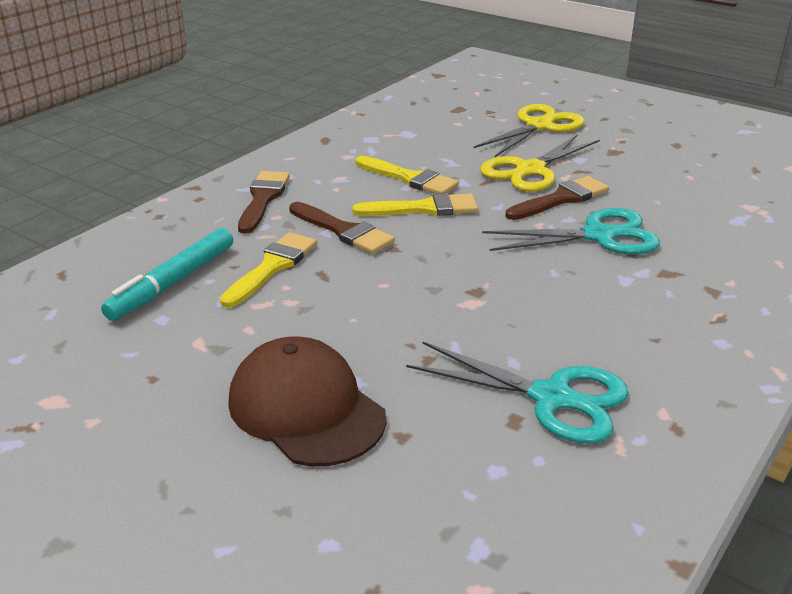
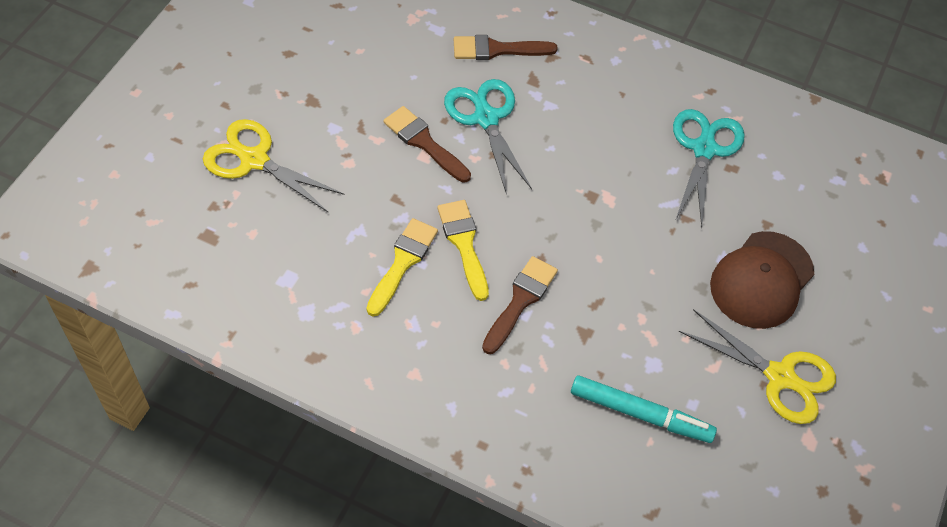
camera: 105 degrees left, 25 degrees up
yellow brush [220,232,317,308] -> none
brown brush [238,171,290,234] -> brown brush moved to [454,35,558,60]
yellow scissors [480,134,600,192] -> yellow scissors moved to [679,309,836,424]

